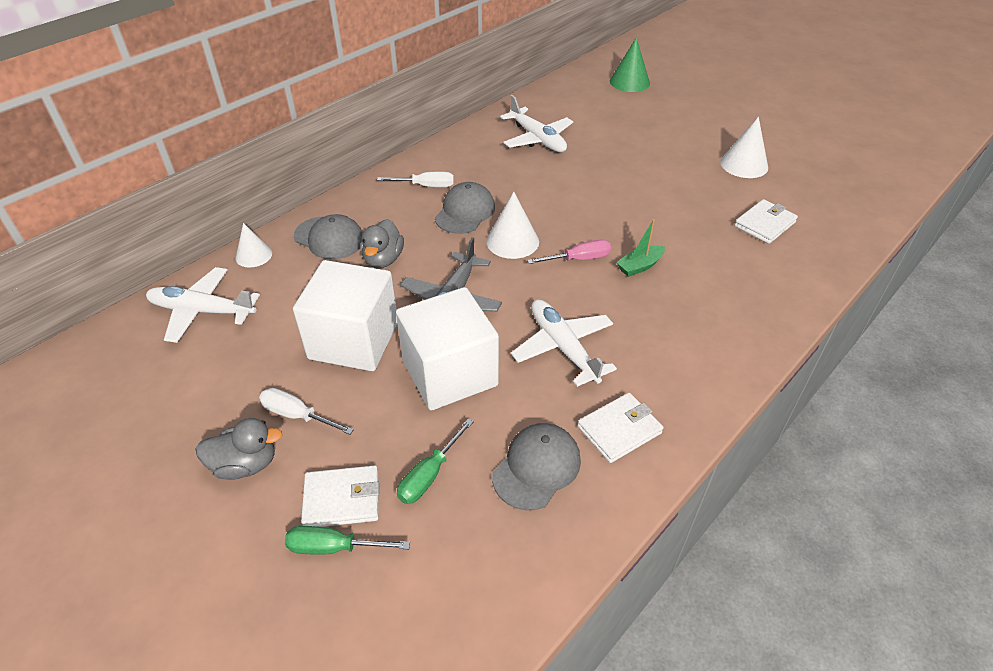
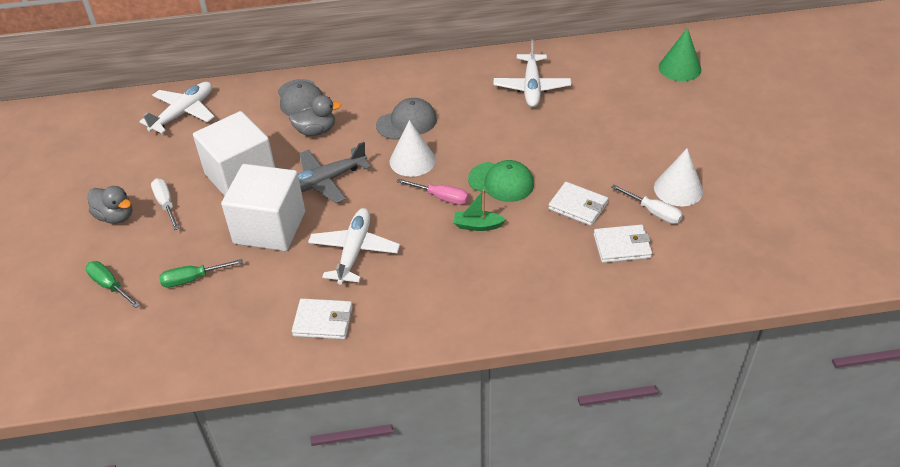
camera: 40 degrees right, 0 degrees up
white plane [146,267,260,343] -> white plane turned 75 degrees clockwise [139,82,215,133]
white cone [235,223,272,268] -> none
white wallet [301,465,379,527] -> white wallet moved to [548,182,608,226]
grey duck [360,219,404,268] -> grey duck turned 150 degrees counterclockwise [289,95,341,136]
white screwdriver [377,172,454,187] -> white screwdriver moved to [611,185,683,224]
grey cap [492,423,581,510] -> none
none -> green cap [468,160,534,202]

